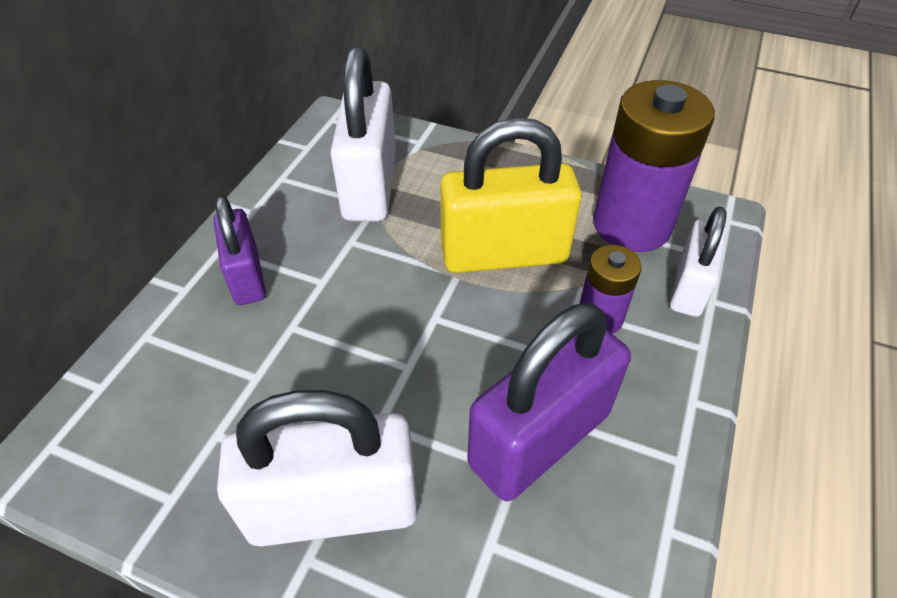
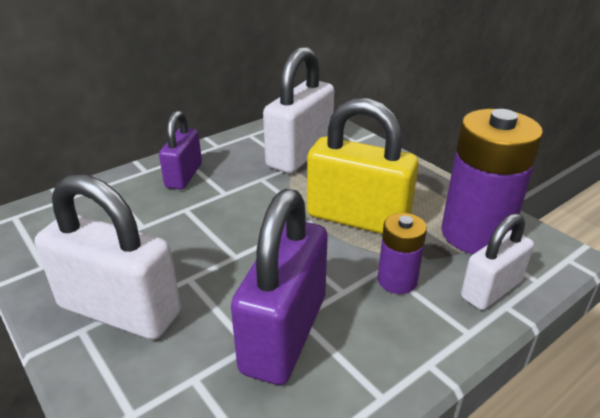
camera: 30 degrees right, 15 degrees down
purple padlock [467,303,631,501] -> purple padlock turned 60 degrees counterclockwise [231,189,328,385]

